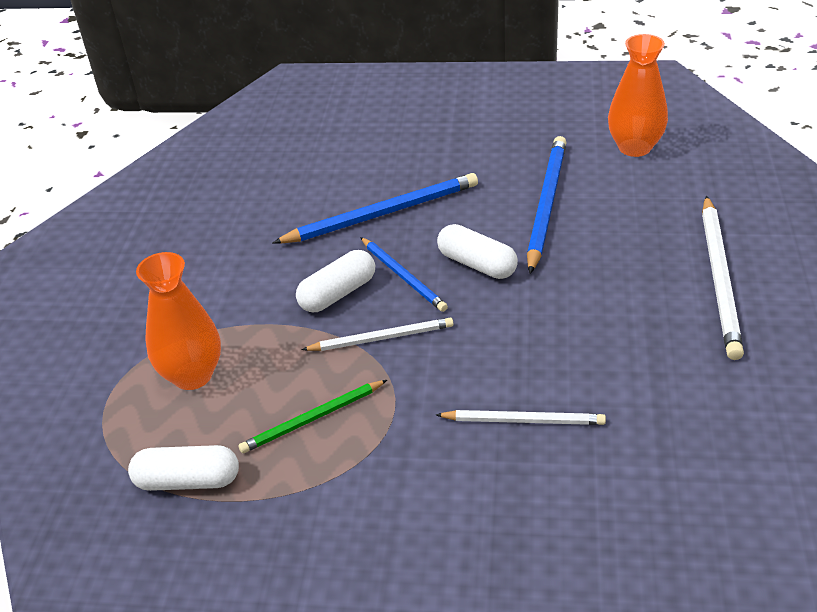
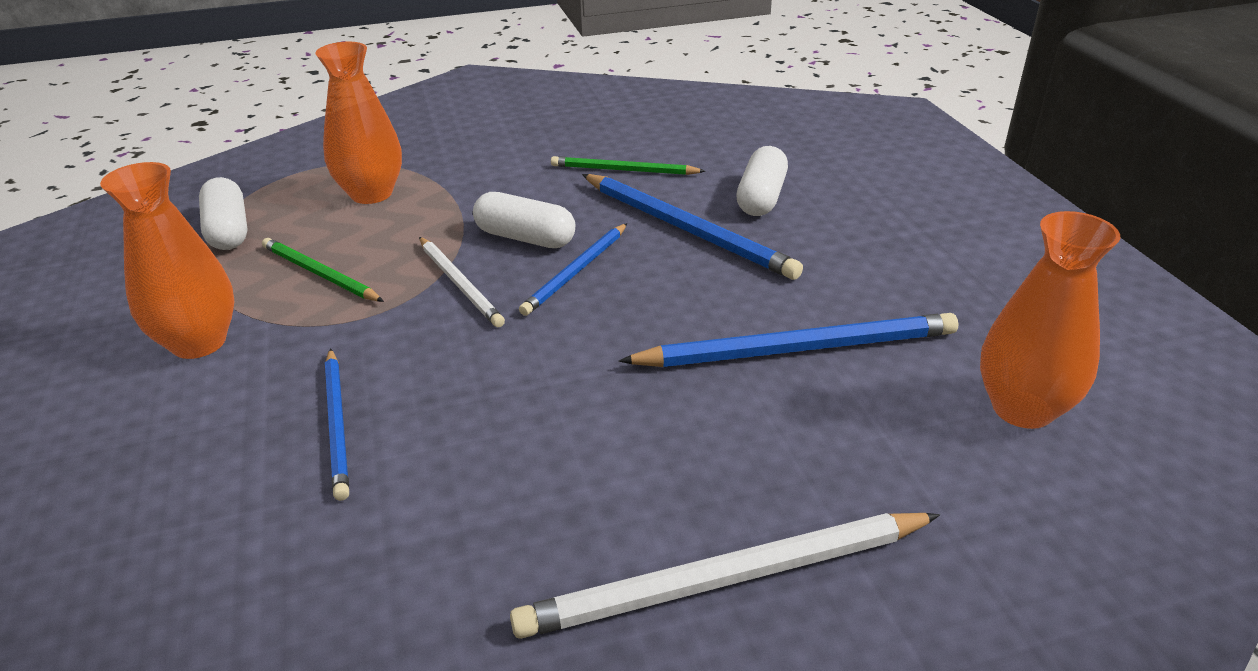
camera: 65 degrees right, 5 degrees down
white pencil [436,410,606,425] -> blue pencil [325,348,349,501]
white capsule [437,224,518,279] -> white capsule moved to [736,146,788,216]
none -> orange vase [100,162,235,359]
none -> green pencil [551,156,706,175]

